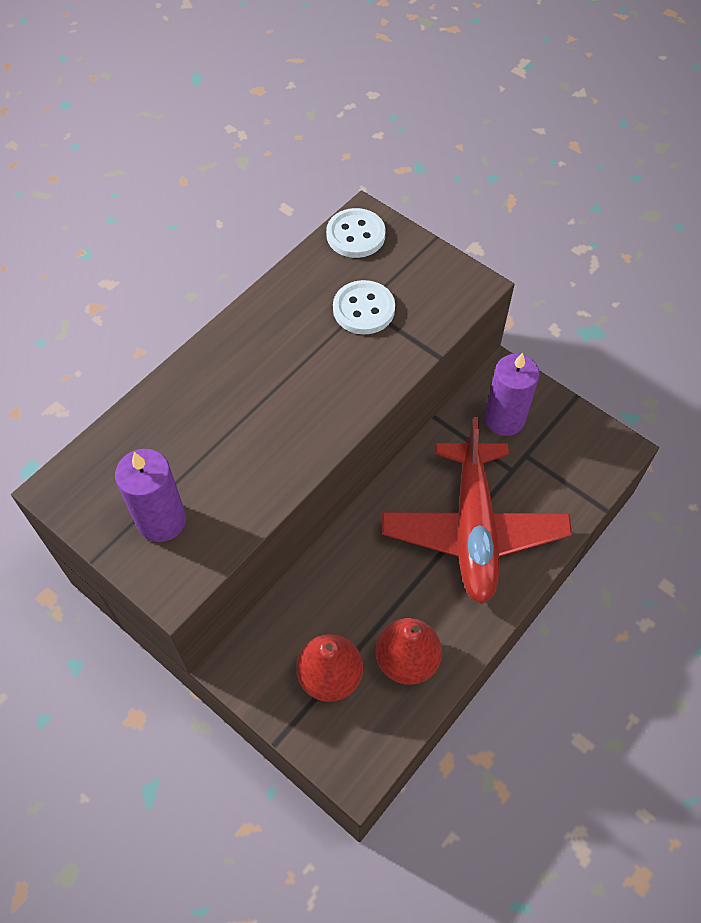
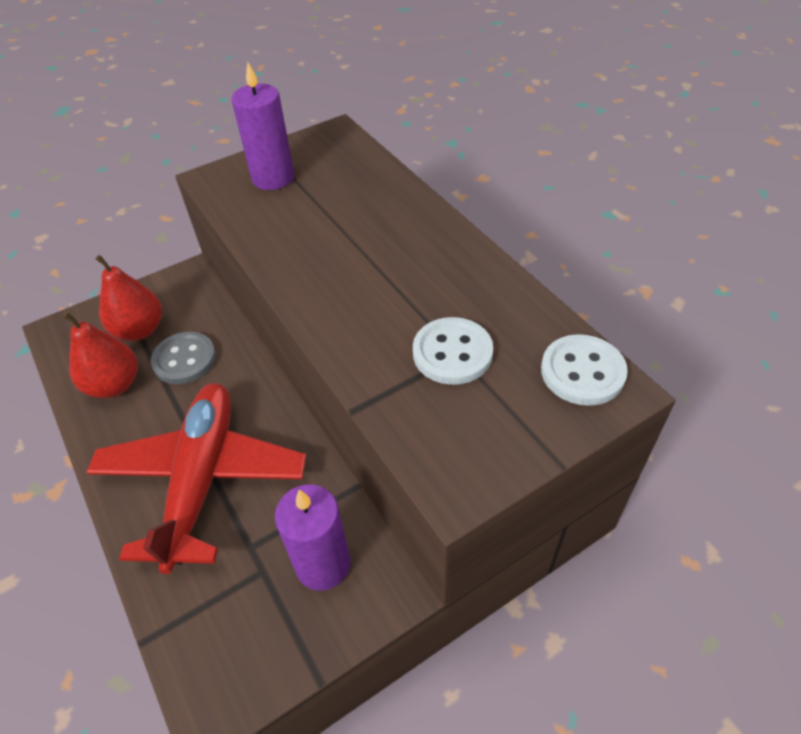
camera: 110 degrees right, 10 degrees down
red plane [382,417,572,604] -> red plane turned 75 degrees clockwise [86,383,306,574]
none -> grey button [151,332,216,384]

